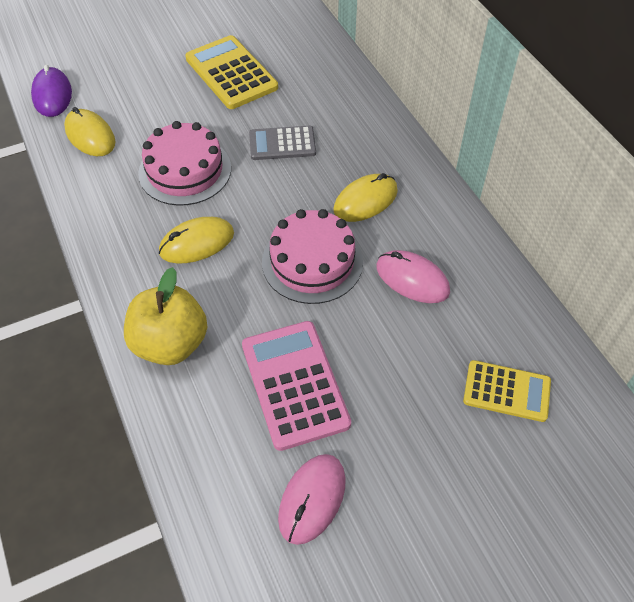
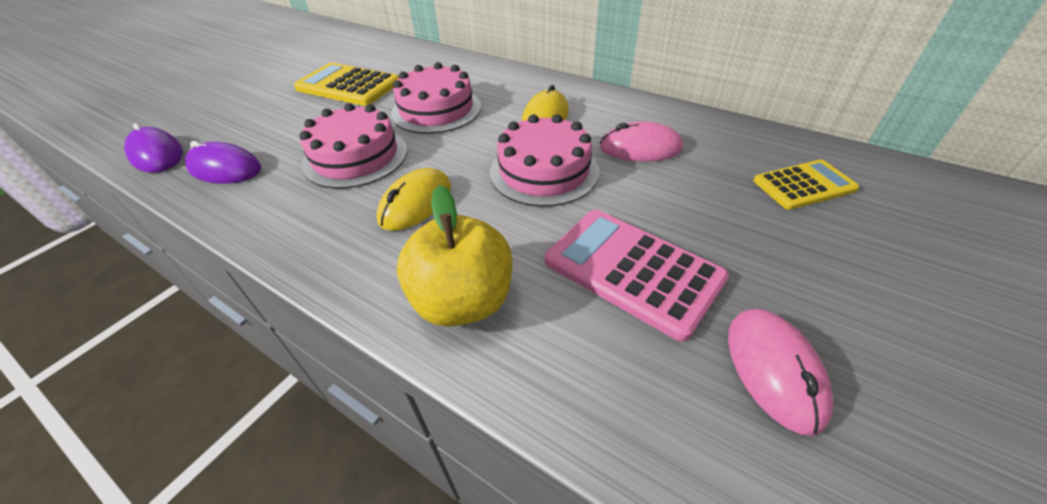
camera: 30 degrees left, 10 degrees down
yellow mouse [64,107,116,156] -> purple mouse [185,141,261,184]
grey calculator [249,126,316,160] -> pink cake [391,62,481,134]

